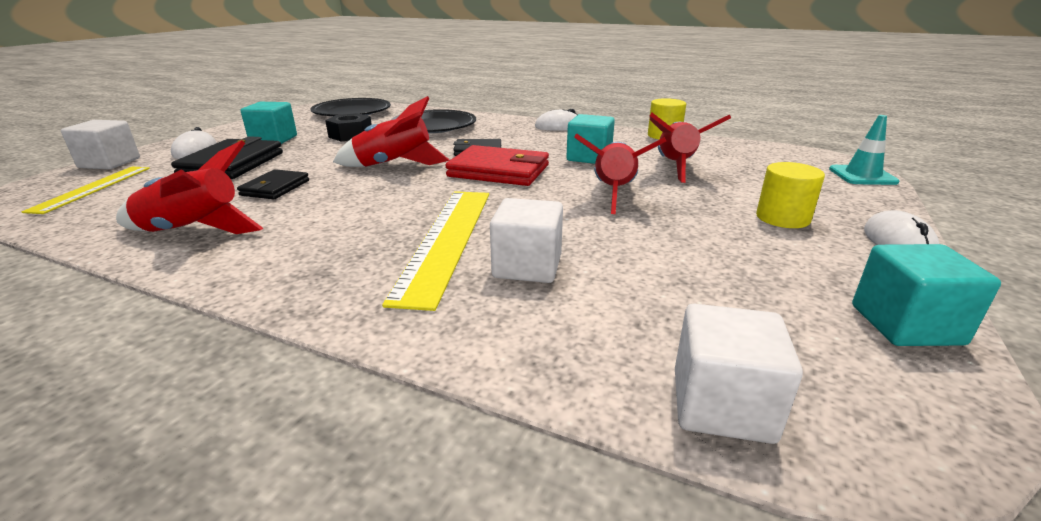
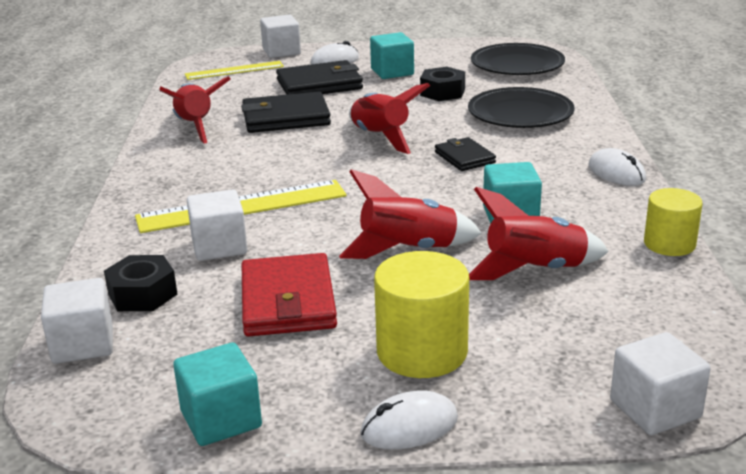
camera: 65 degrees right, 0 degrees up
black wallet [237,169,309,199] -> black wallet [241,92,331,133], size x1.70
red wallet [445,145,549,186] -> red wallet moved to [242,253,337,337]
yellow cylinder [756,162,825,228] -> yellow cylinder [374,251,469,378], size x1.53
turquoise traffic cone [829,115,900,185] -> white cube [610,332,711,435]
none -> black nut [104,255,177,311]

